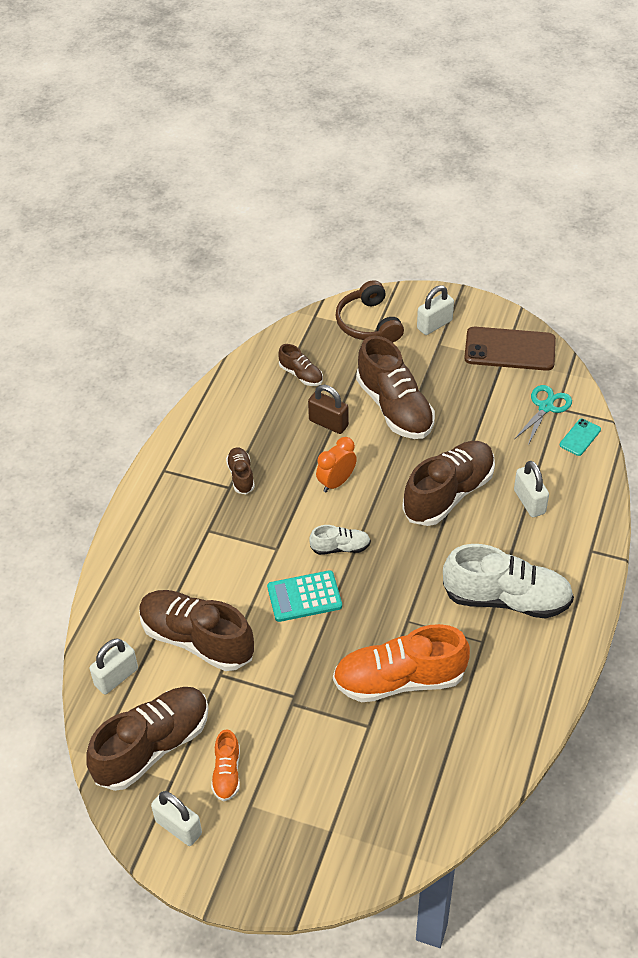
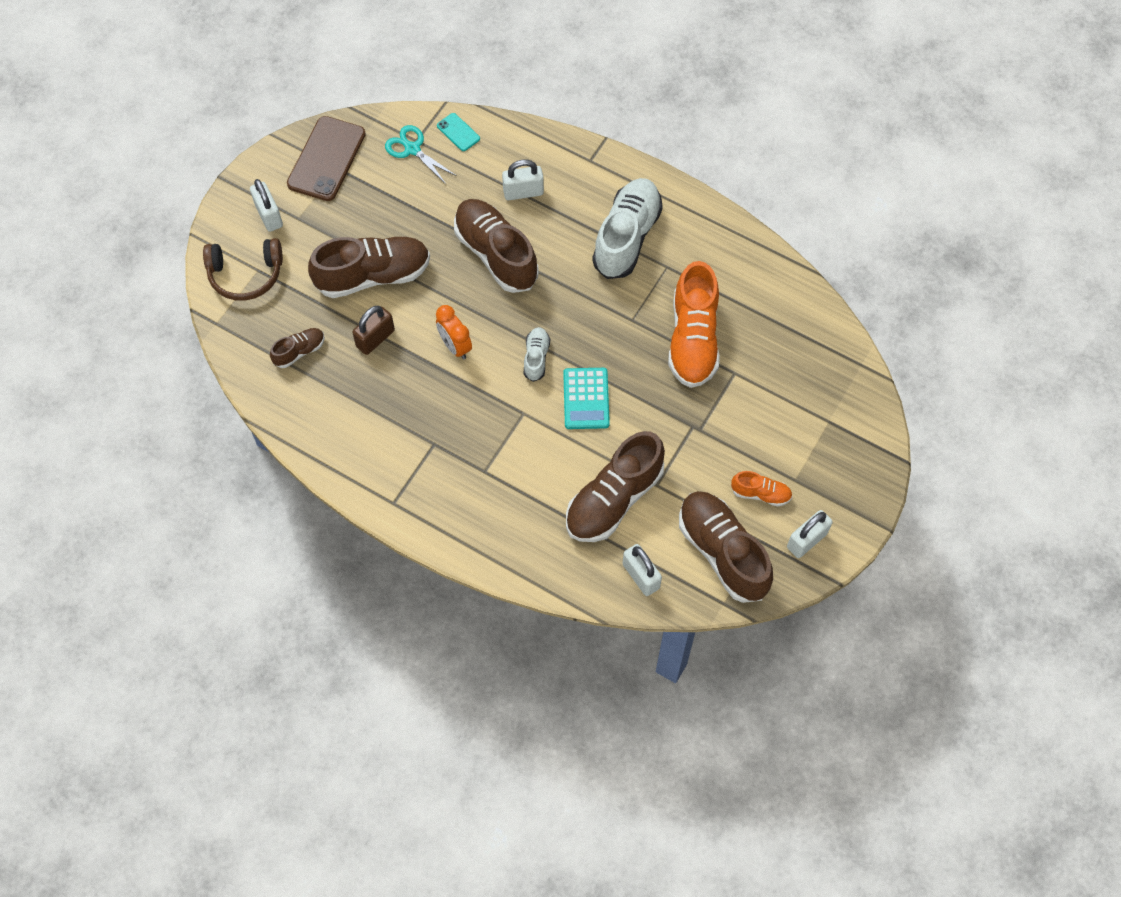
camera: 80 degrees left, 15 degrees up
brown shoe [226,447,255,494] -> none

